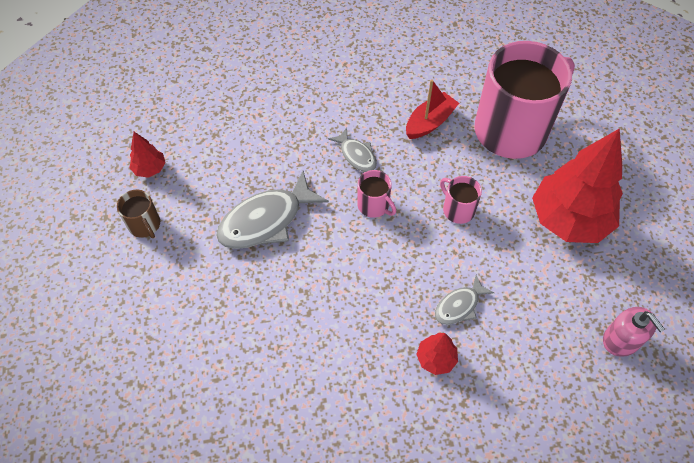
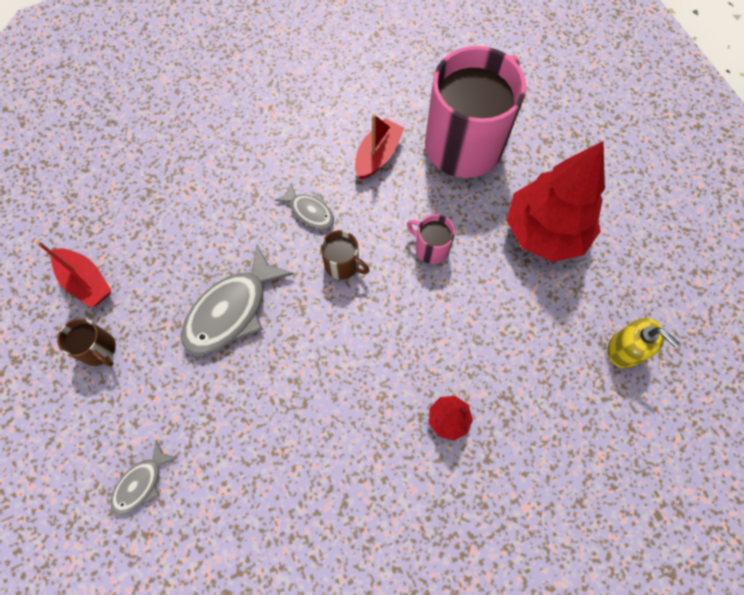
camera: 15 degrees left, 10 degrees up
red tree [129,132,166,178] -> red boat [36,241,111,308]
pink mug [357,170,396,218] -> brown mug [321,230,369,280]
grey fish [435,275,495,325] -> grey fish moved to [110,440,177,515]
pink soap dispenser [603,307,665,357] -> yellow soap dispenser [608,318,679,368]

